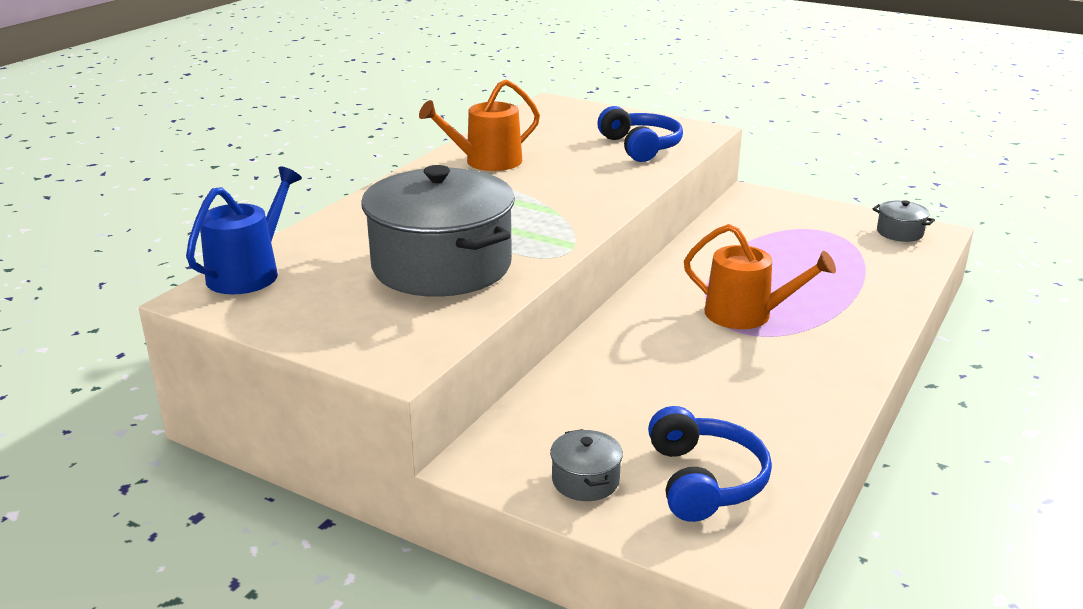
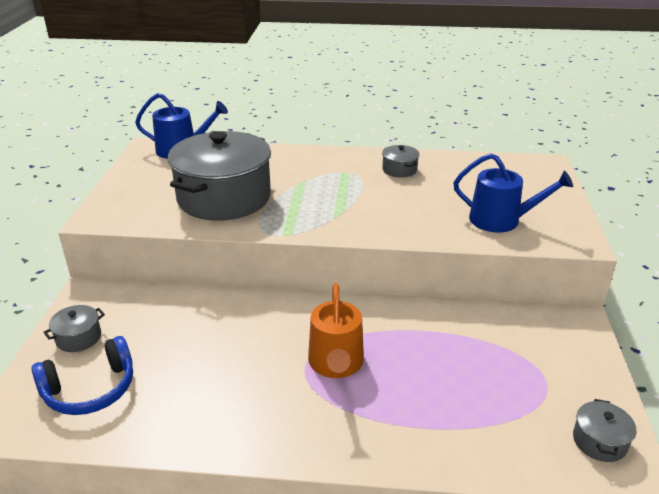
camera: 65 degrees right, 5 degrees up
orange watering can [419,79,540,171] -> grey pot [382,145,420,178]
blue headphones [597,106,683,162] -> blue watering can [454,153,573,233]

